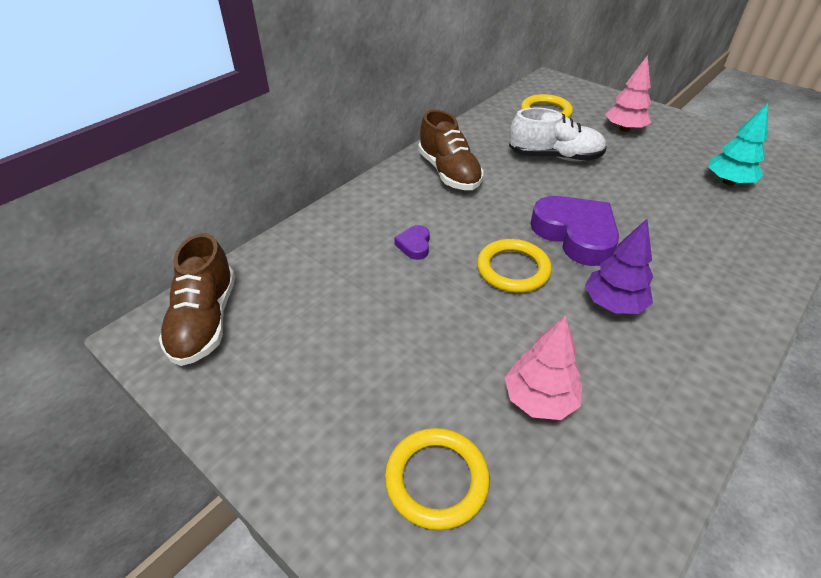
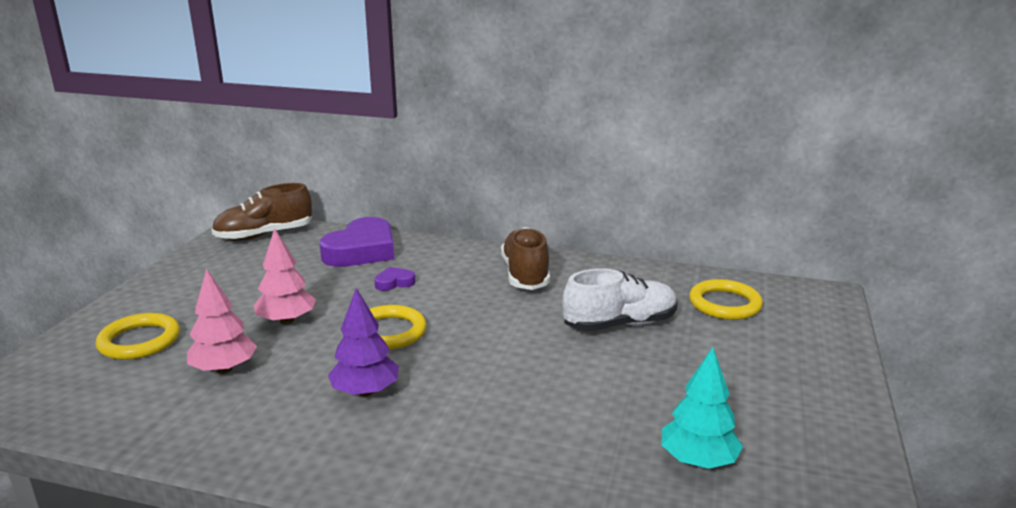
camera: 65 degrees right, 20 degrees down
brown shoe [418,110,484,190] -> brown shoe turned 135 degrees clockwise [501,227,550,290]
white shoe [509,108,607,161] -> white shoe turned 90 degrees counterclockwise [562,268,678,332]
purple heart [530,196,619,266] -> purple heart moved to [319,217,394,267]
pink tree [605,55,651,132] -> pink tree moved to [254,228,316,325]

